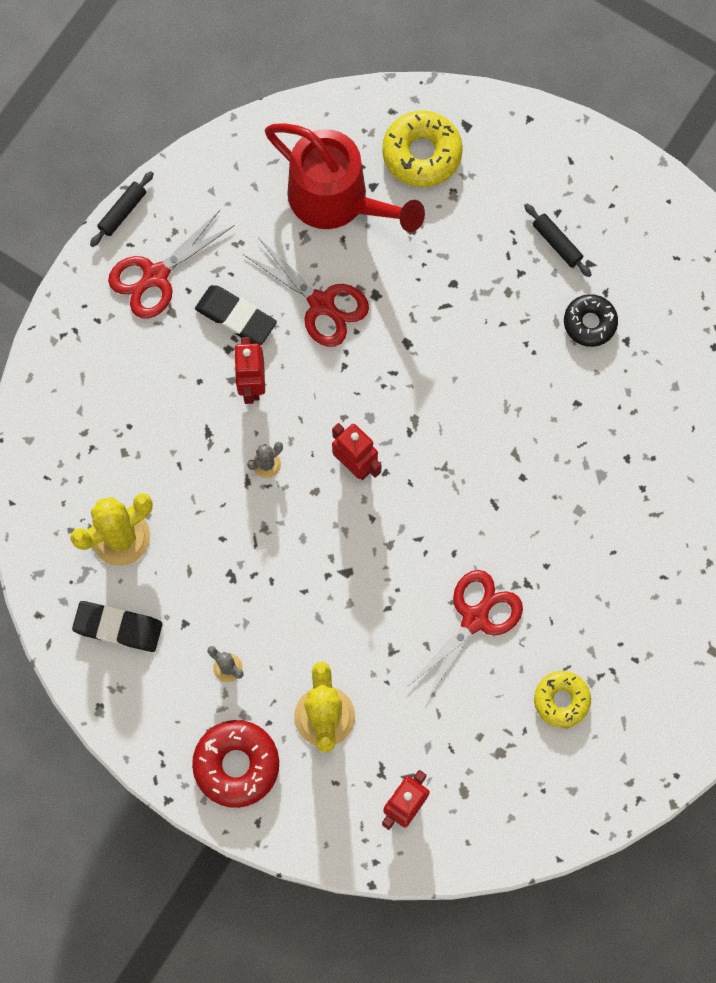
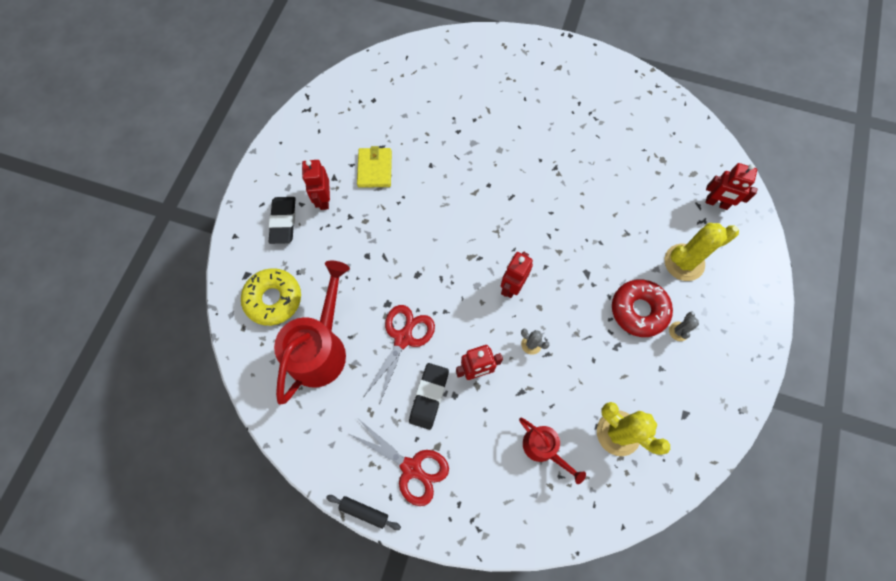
camera: 105 degrees left, 5 degrees down
black eraser [72,601,162,652] -> black eraser moved to [269,197,295,244]
red donut [192,720,279,808] -> red donut moved to [612,280,673,337]
red scissors [406,570,523,703] -> none
black rolling pin [524,204,592,277] -> red robot [302,160,330,210]
yellow donut [534,671,591,728] -> none
black donut [564,294,618,347] -> yellow wallet [357,146,392,187]
none -> red watering can [519,418,586,484]

